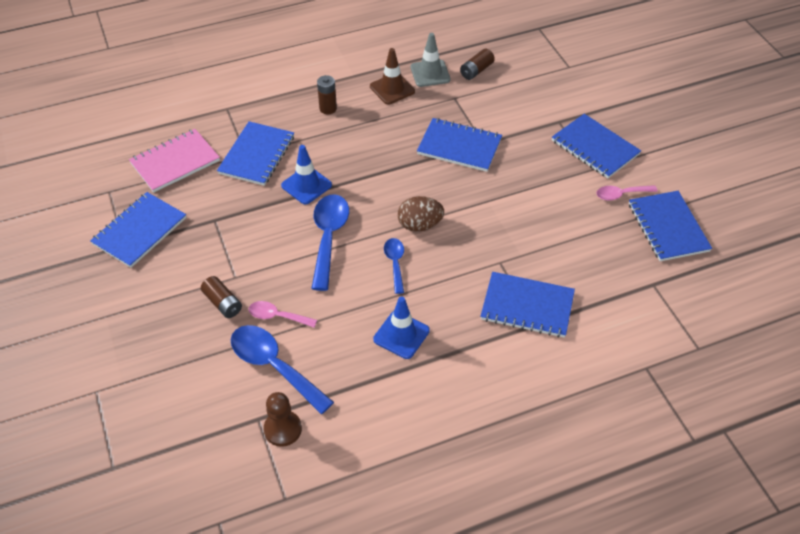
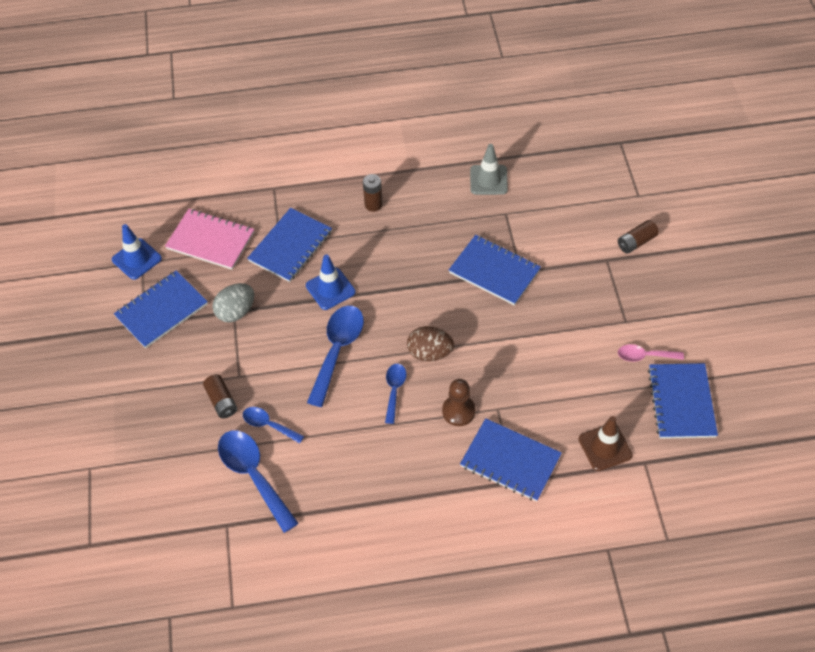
camera: 15 degrees right, 5 degrees up
pink notebook [129,129,220,192] -> pink notebook turned 45 degrees clockwise [165,209,254,270]
pink spoon [248,301,317,327] -> blue spoon [243,407,304,444]
brown pawn [264,392,302,447] -> brown pawn moved to [442,379,476,426]
brown traffic cone [370,48,415,105] -> brown traffic cone moved to [578,416,633,471]
blue traffic cone [373,296,430,359] -> blue traffic cone moved to [112,224,162,280]
brown battery [460,49,495,80] -> brown battery moved to [618,220,659,254]
blue notebook [552,114,641,178] -> none
none -> grey egg [212,283,254,323]

